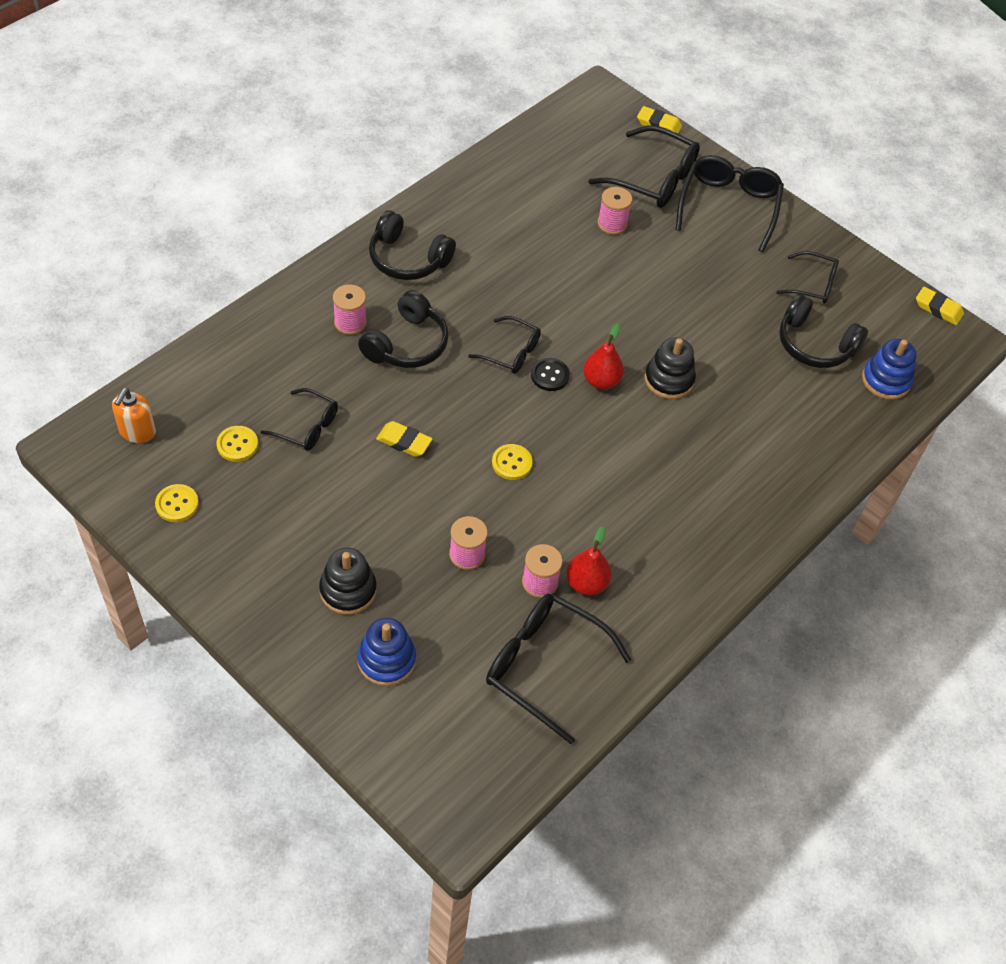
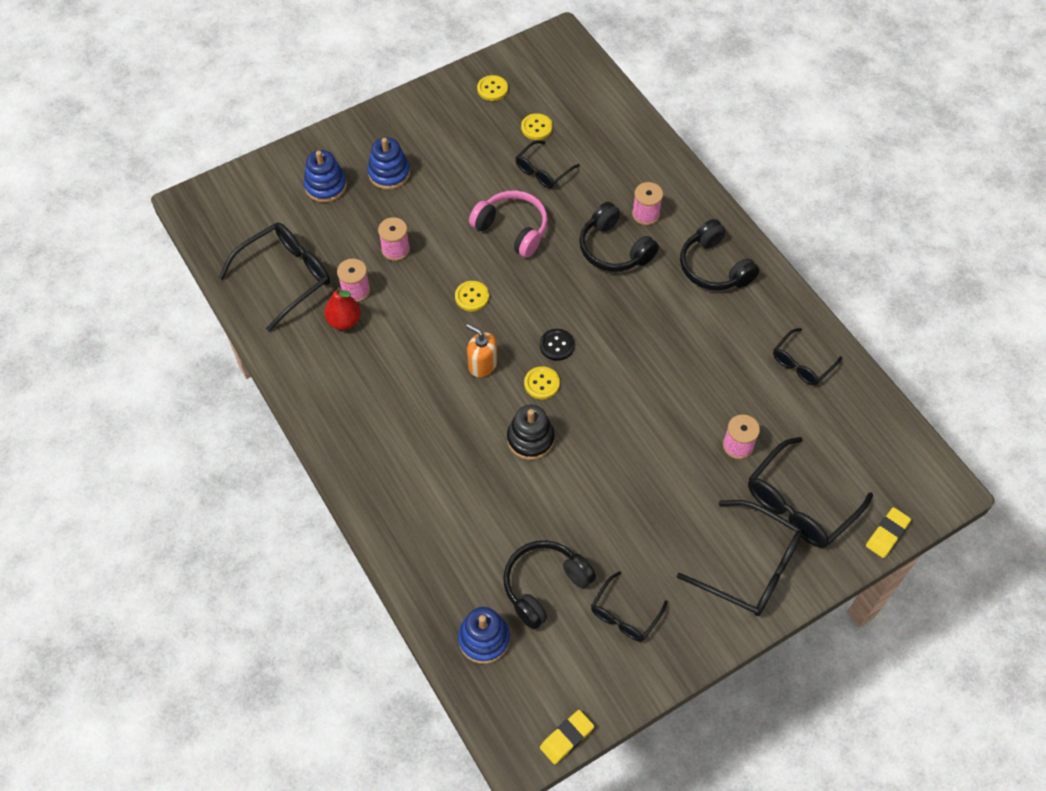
camera: 110 degrees right, 5 degrees up
orange soap dispenser [112,388,156,443] -> orange soap dispenser moved to [466,324,497,377]
black stacking toy [319,547,377,615] -> blue stacking toy [367,137,410,190]
black headphones [369,211,456,280] -> black headphones turned 75 degrees counterclockwise [680,219,759,290]
yellow eraser [376,421,433,457] -> pink headphones [469,191,548,258]
black glasses [468,316,541,374] -> black glasses moved to [773,328,842,385]
red pear [583,323,624,389] -> yellow button [524,366,560,399]

